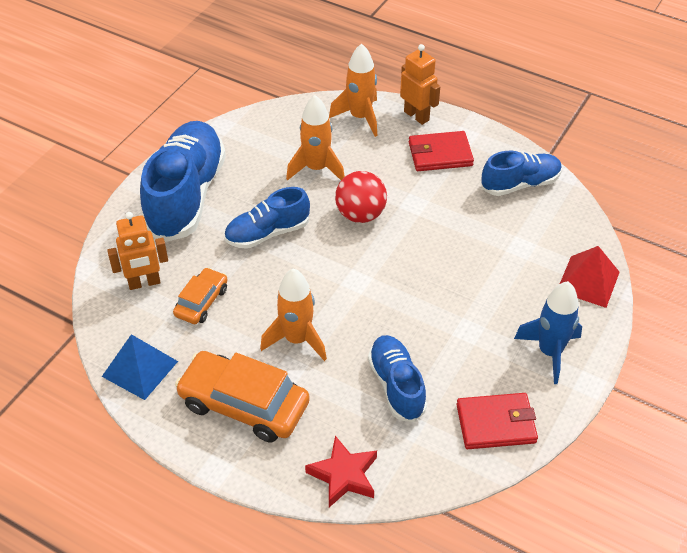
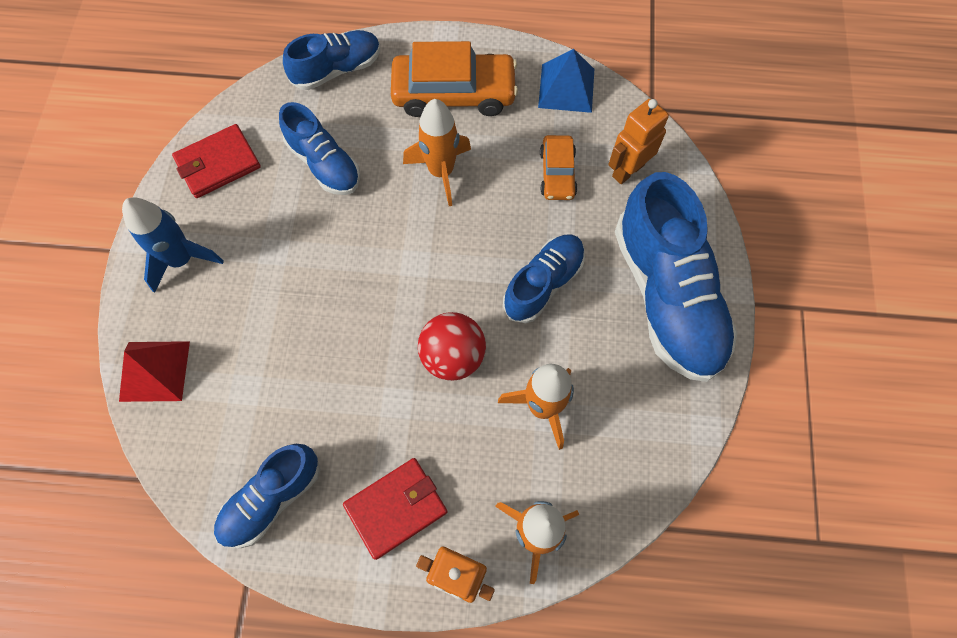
camera: 155 degrees right, 20 degrees up
red star [305,436,377,507] -> blue shoe [283,30,380,90]

